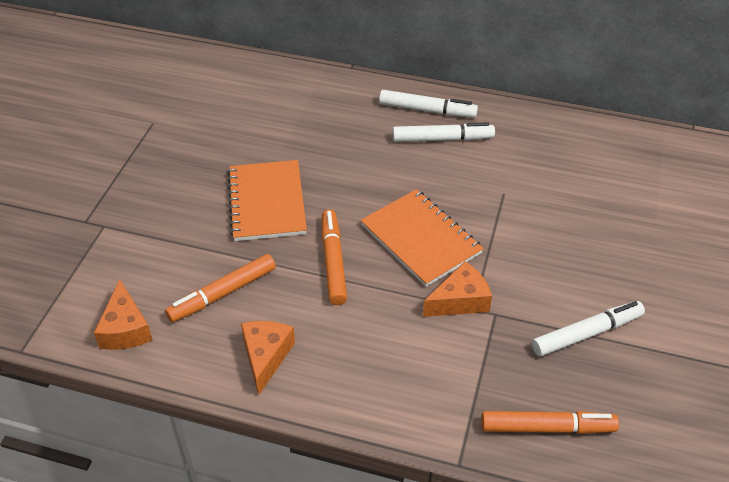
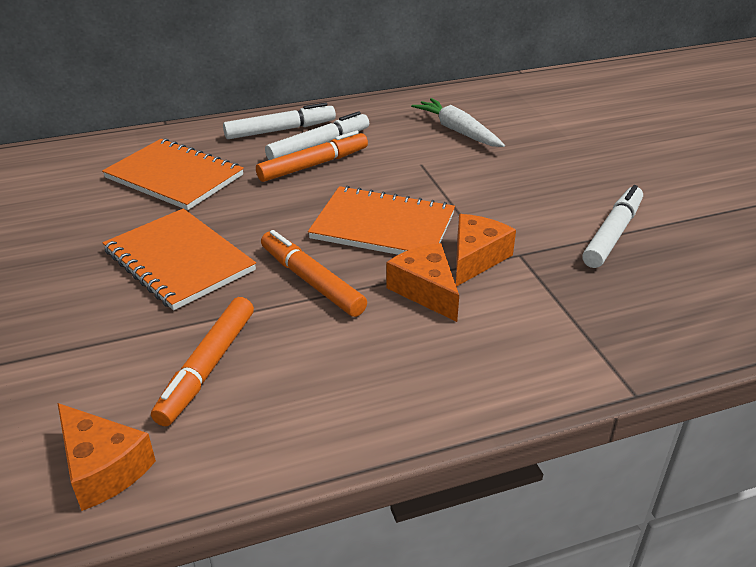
camera: 35 degrees left, 10 degrees down
orange cheese [241,321,295,396] -> orange cheese moved to [386,243,459,322]
orange marker [481,411,619,434] -> orange marker moved to [256,131,368,182]
none -> orange notebook [102,138,244,210]
none -> white carrot [411,98,505,147]

